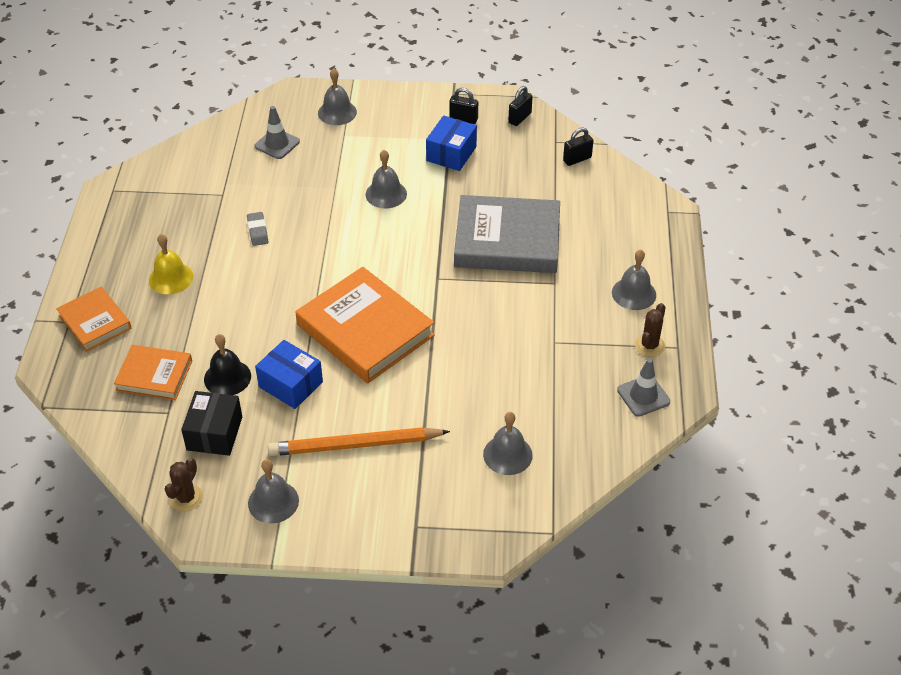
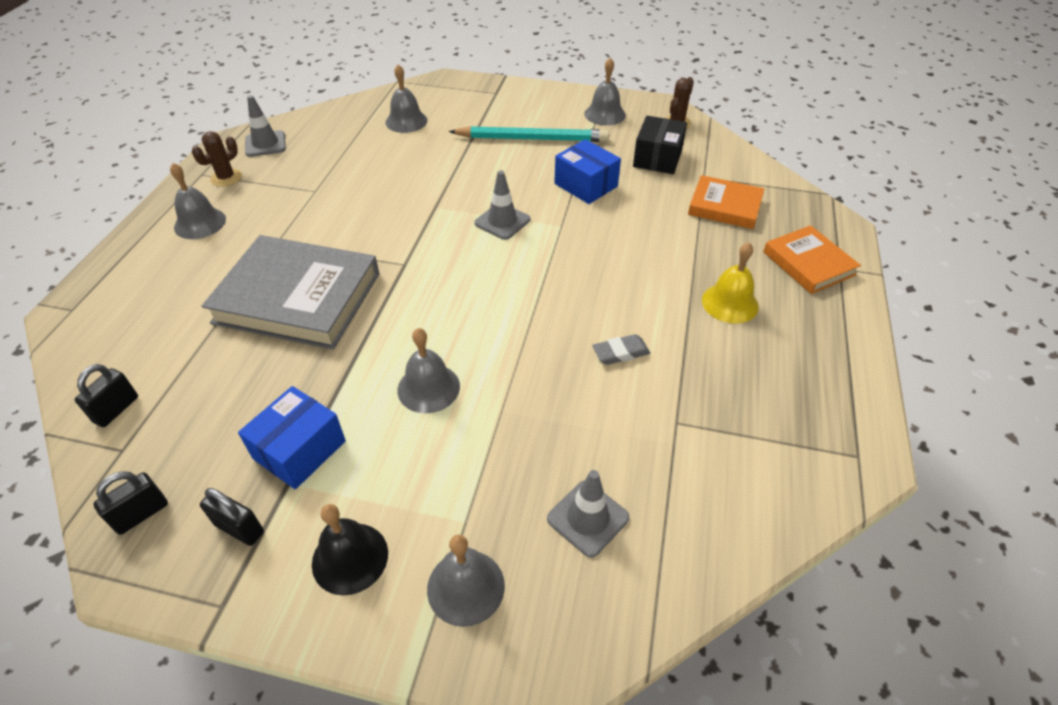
camera: 170 degrees left, 0 degrees up
black bell [204,334,251,395] -> black bell moved to [312,504,388,595]
grey eraser [247,212,268,246] -> grey eraser turned 75 degrees clockwise [592,334,650,365]
orange pencil [268,427,450,456] -> turquoise pencil [448,126,609,142]
orange book [296,267,435,383] -> grey traffic cone [474,170,530,240]
black padlock [563,128,594,166] -> black padlock turned 45 degrees counterclockwise [75,364,138,427]

